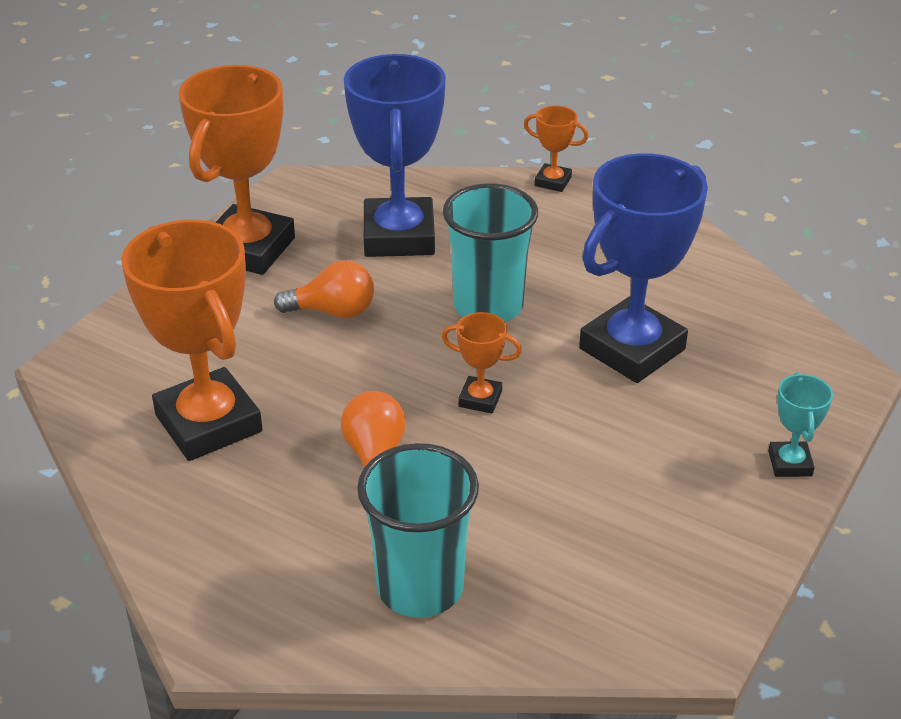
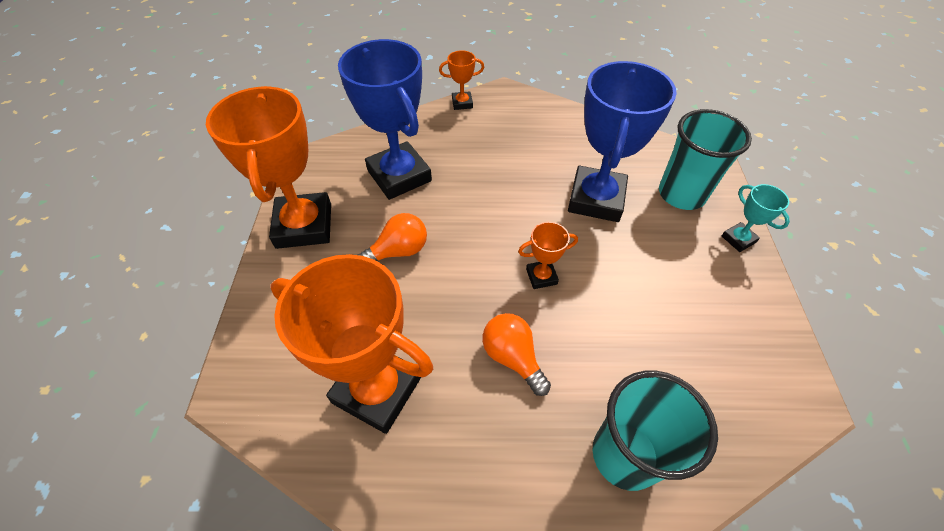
camera: 30 degrees left, 15 degrees up
turquoise cup [443,183,538,322] -> turquoise cup moved to [659,109,752,210]

